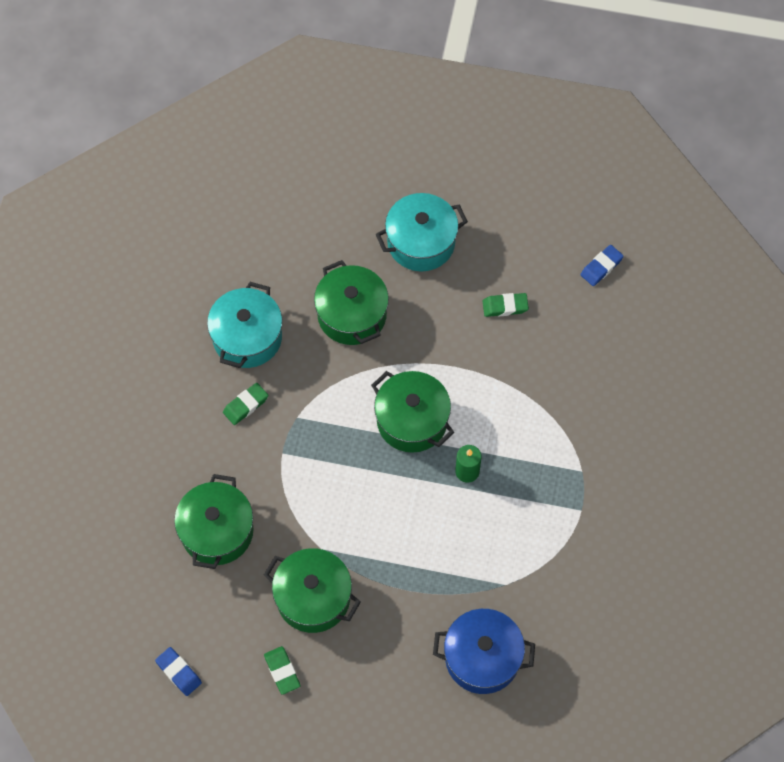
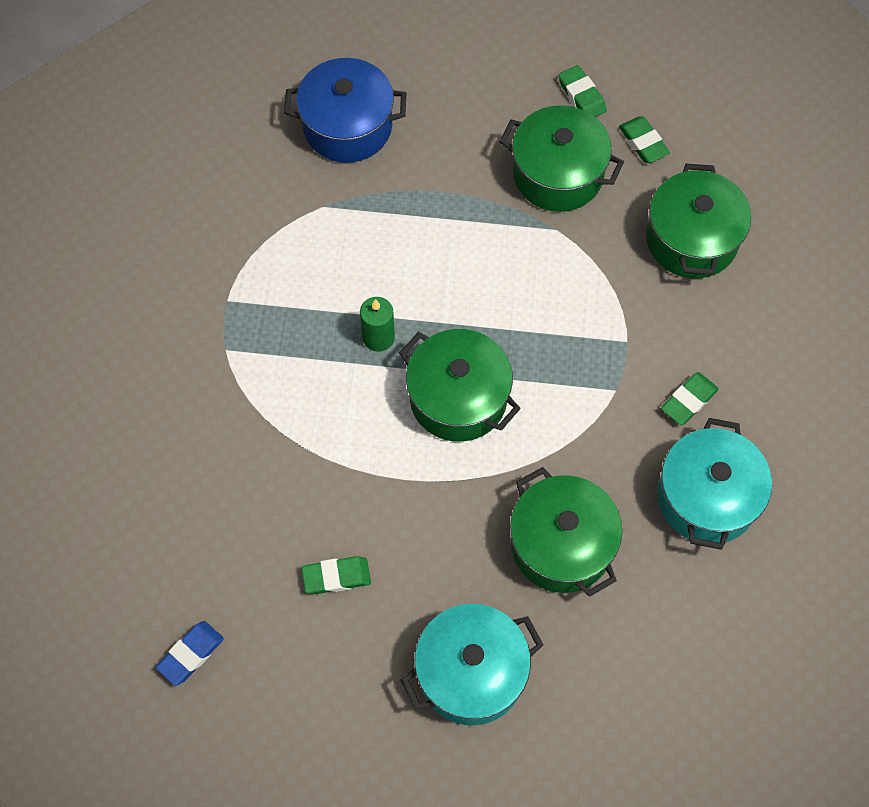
camera: 175 degrees right, 0 degrees up
blue eraser [155,647,202,696] -> none
none -> green eraser [619,117,670,163]

